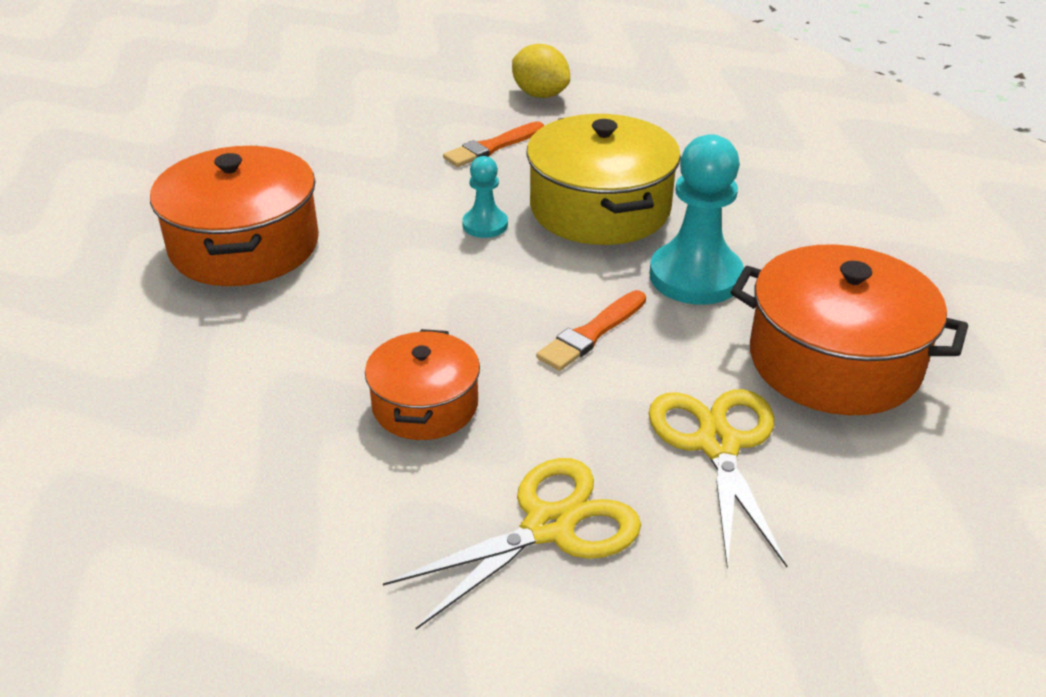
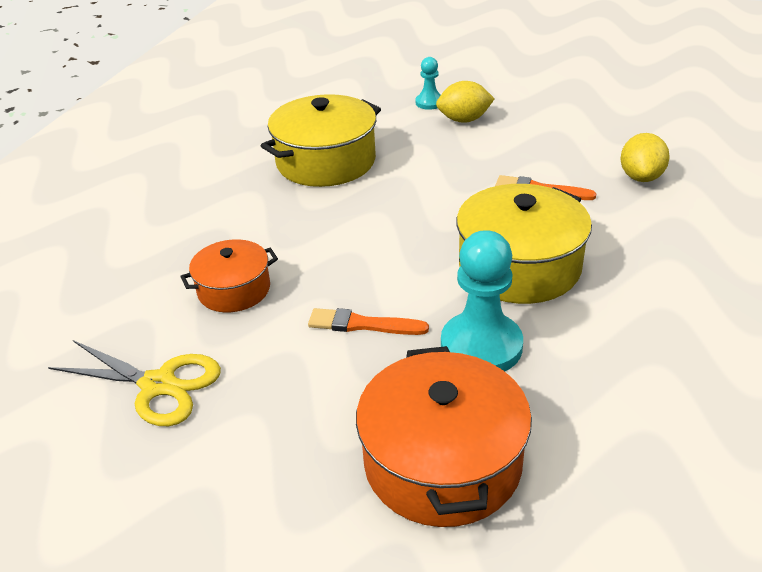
camera: 60 degrees right, 0 degrees up
orange pot [150,146,319,286] -> yellow pot [261,94,381,187]
turquoise pawn [462,156,508,238] -> turquoise pawn moved to [415,57,441,110]
yellow scissors [649,389,787,568] -> none
none -> yellow lemon [436,81,495,123]

